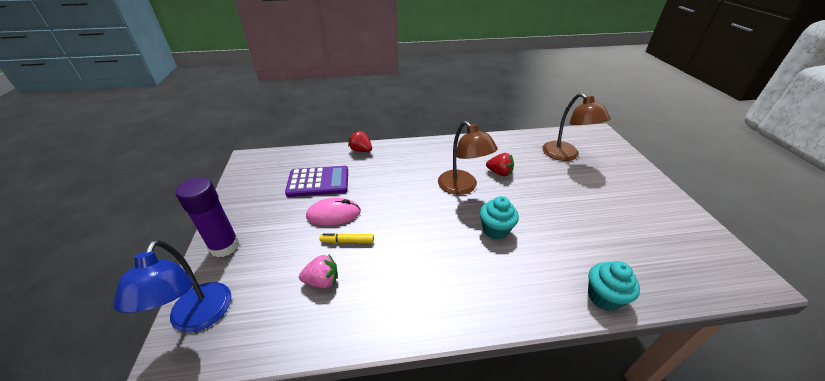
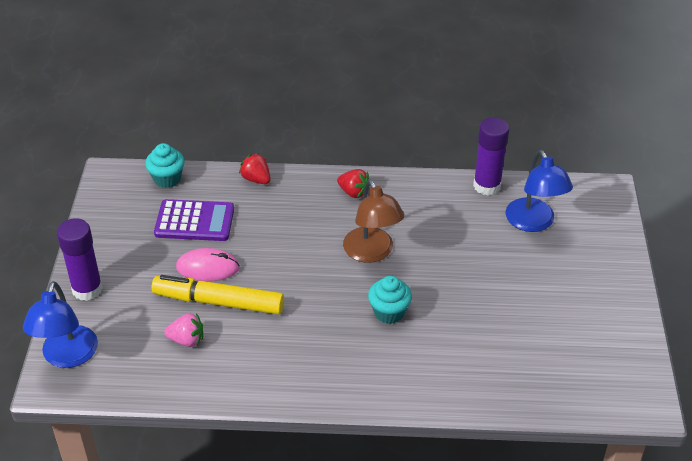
camera: 10 degrees right, 5 degrees up
yellow marker [319,233,374,243] -> yellow marker [151,275,284,315], size x2.21
red strawberry [486,153,514,176] -> red strawberry moved to [337,169,369,198]
brown lamp [542,93,611,161] -> blue lamp [506,150,573,232]
turquoise cupcake [588,261,640,311] -> turquoise cupcake moved to [145,143,185,188]
none -> purple glue stick [473,117,509,195]

